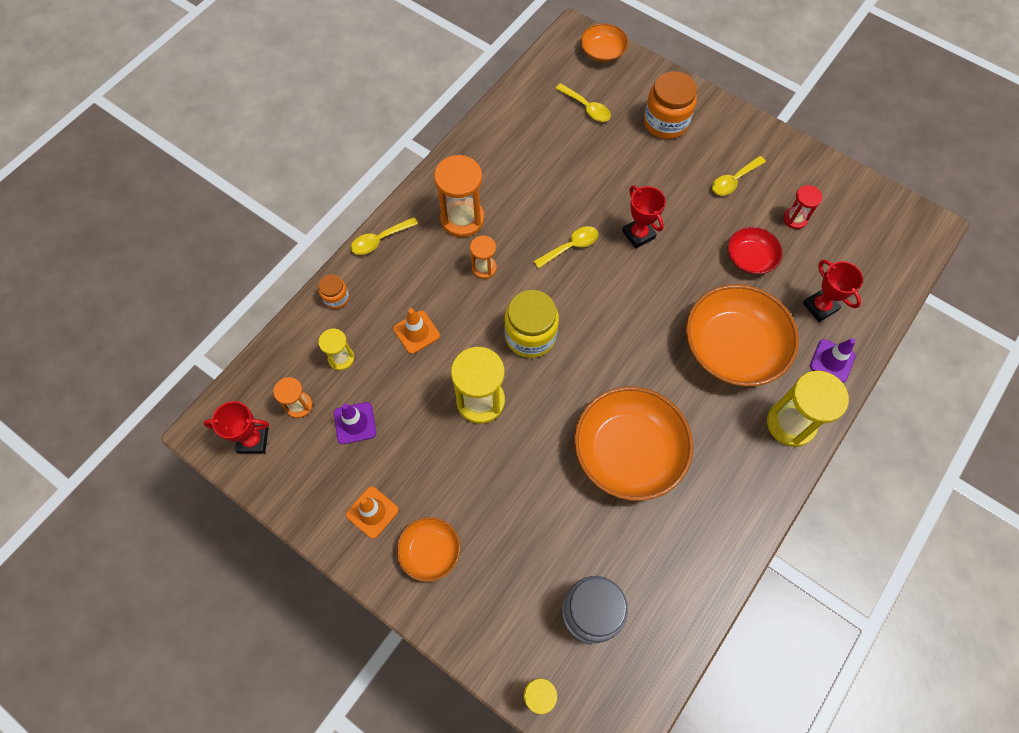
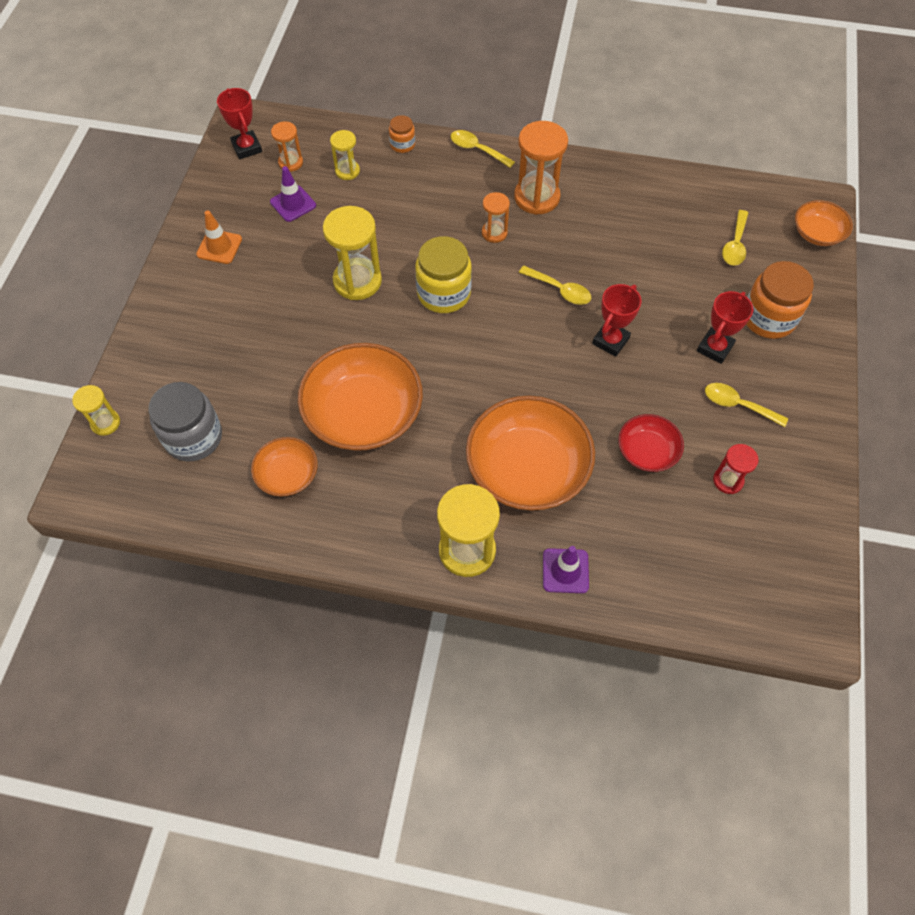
camera: 65 degrees right, 5 degrees down
orange traffic cone [393,308,440,354] -> none
orange bowl [397,517,460,582] -> orange bowl moved to [251,437,318,497]
red trophy [803,260,863,322] -> red trophy moved to [697,291,753,364]

